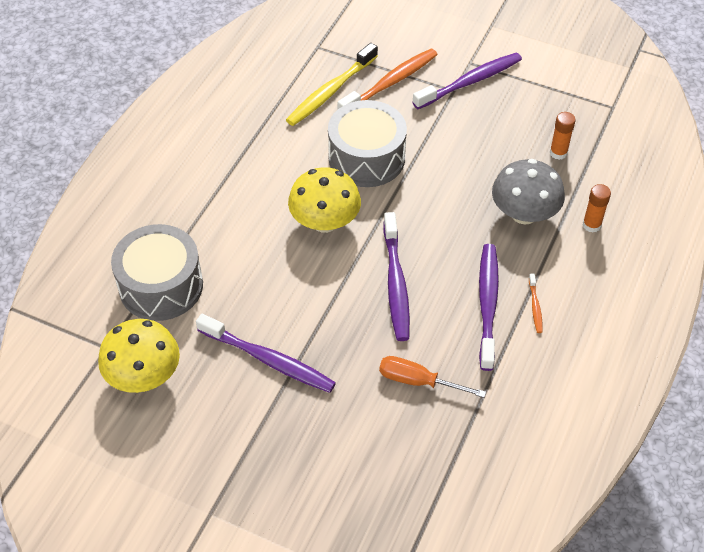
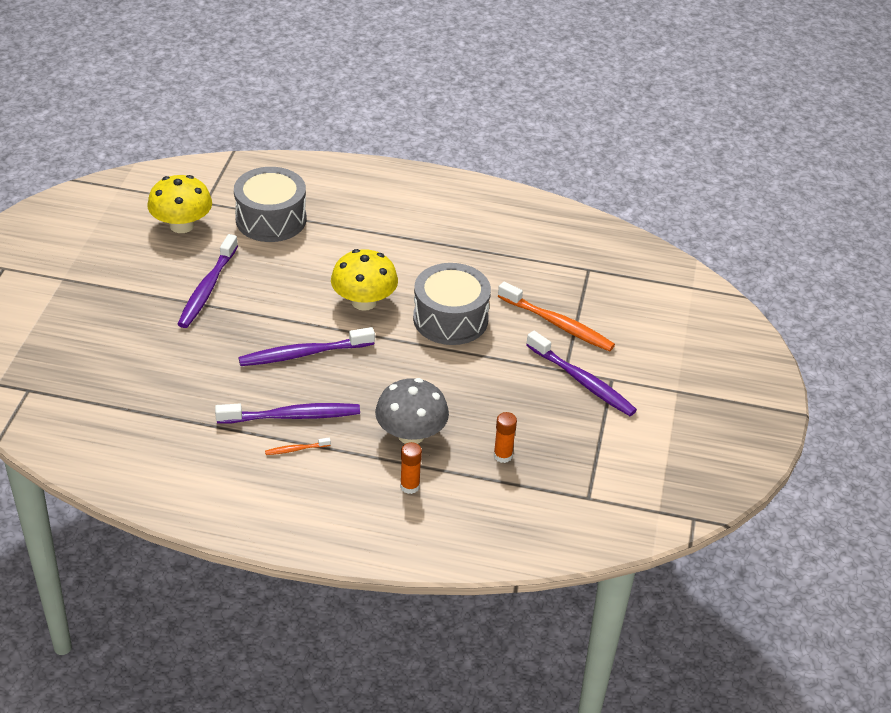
camera: 75 degrees right, 10 degrees down
yellow toothbrush [286,43,378,126] -> none
orange screwdriver [379,356,486,398] -> none

